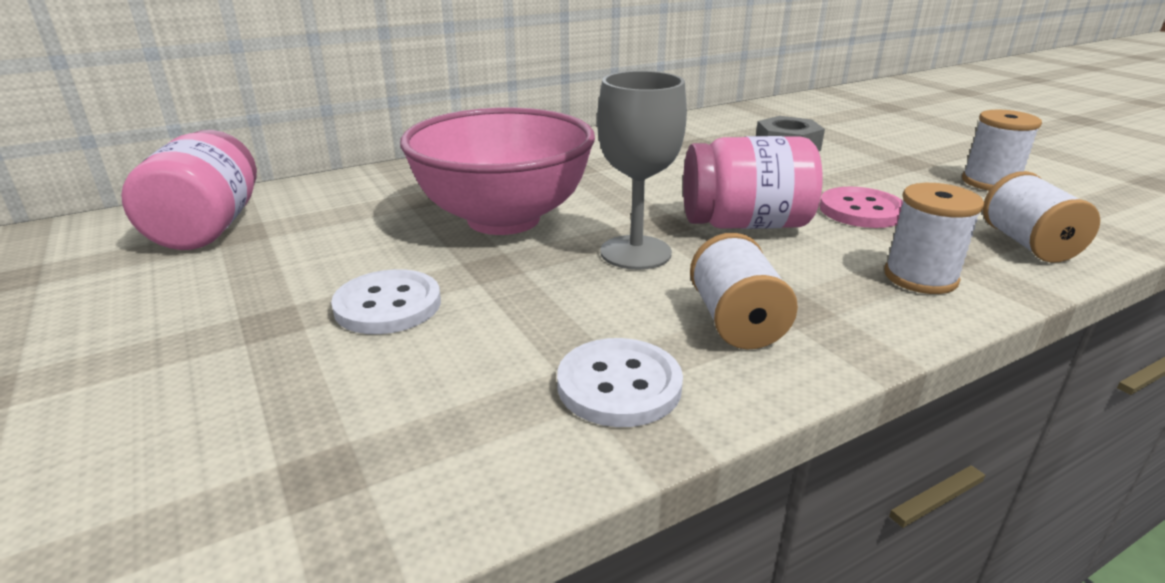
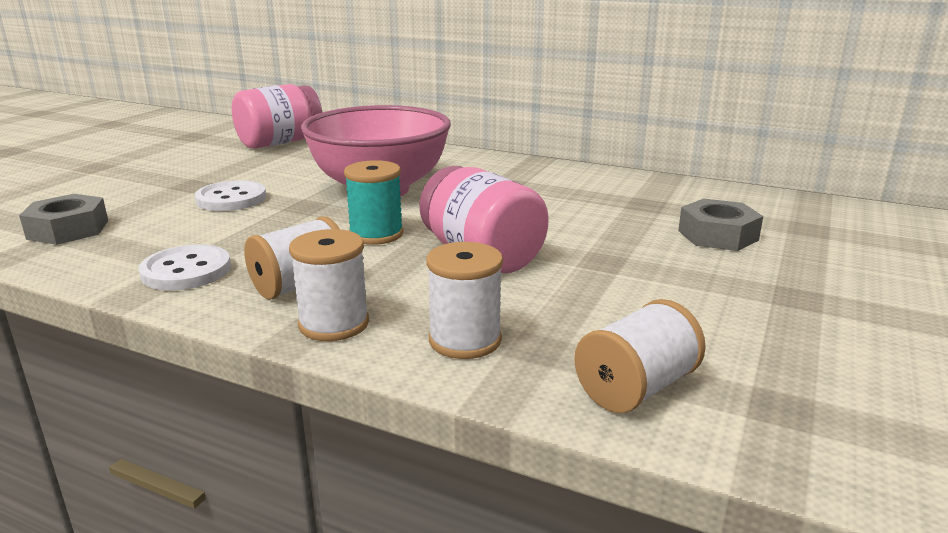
camera: 55 degrees right, 5 degrees down
grey goblet [597,71,687,270] -> turquoise spool [344,160,403,245]
pink button [819,187,903,228] -> none
white spool [962,110,1042,191] -> white spool moved to [289,229,369,341]
none -> grey nut [19,194,108,245]

